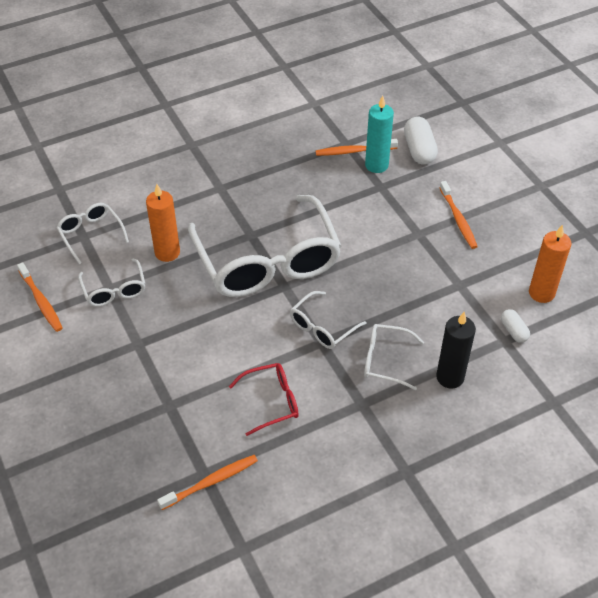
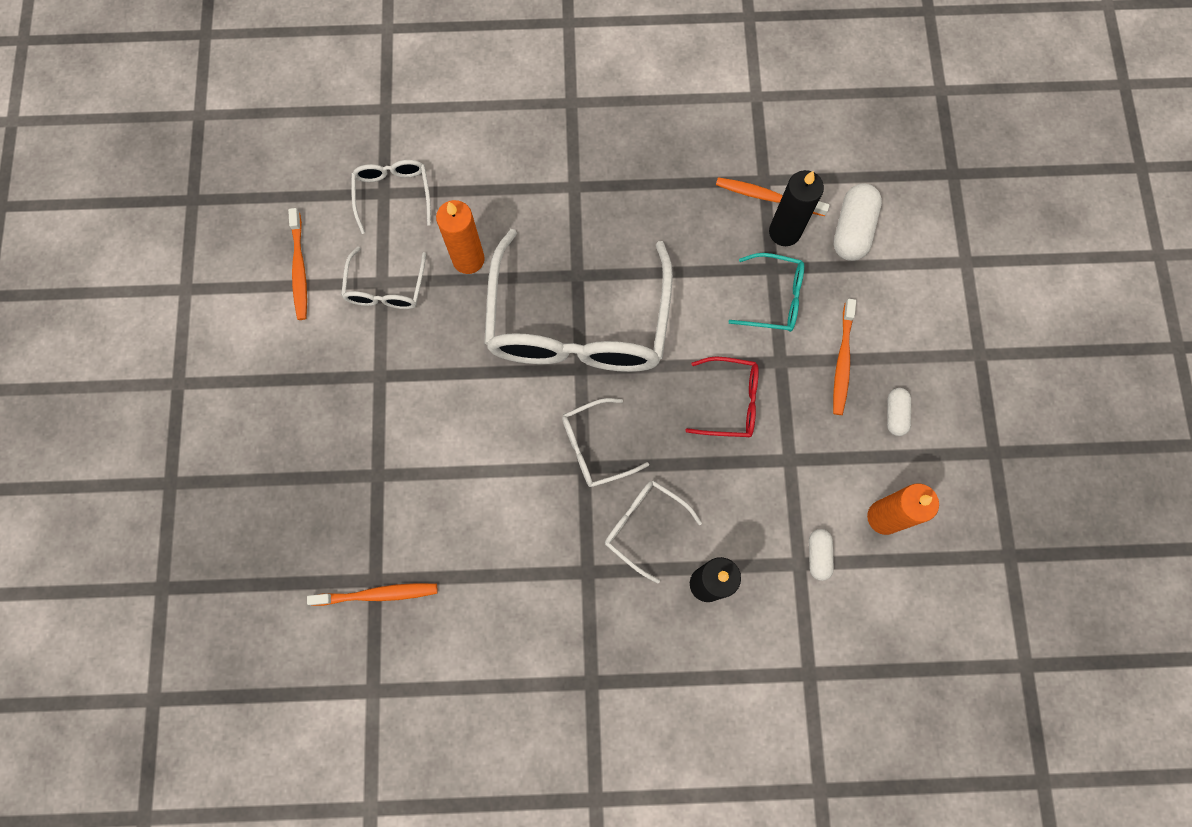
camera: 25 degrees right, 25 degrees up
red glasses [229,363,299,436] -> red glasses moved to [685,356,759,437]
turquoise candle [365,95,394,173] -> black candle [769,170,824,246]
none -> turquoise glasses [728,253,804,332]
none -> white capsule [887,388,911,436]

